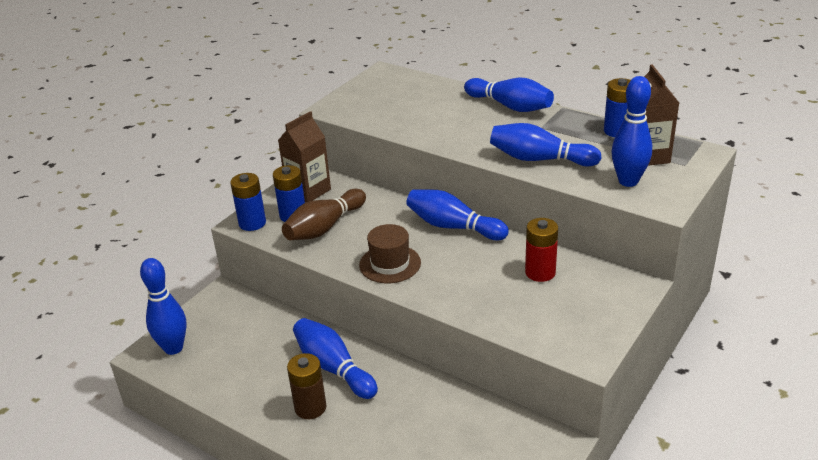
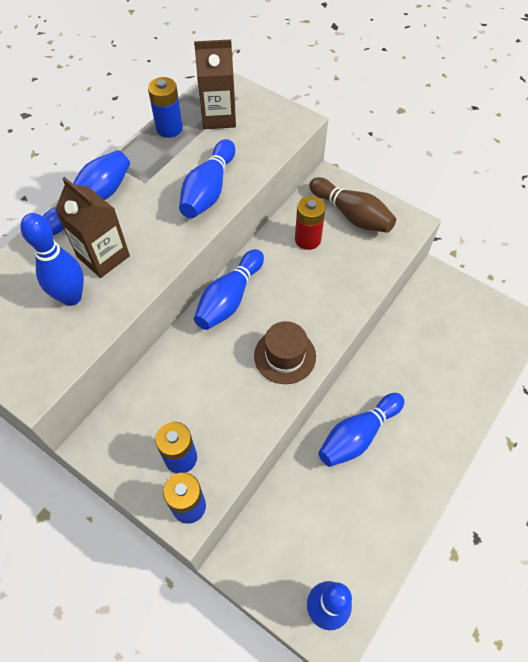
camera: 90 degrees left, 25 degrees up
brown carton [278,111,331,203] -> brown carton moved to [55,177,130,278]
brown bowling pin [282,189,366,240] -> brown bowling pin moved to [309,177,396,233]
brown battery [287,353,326,419] -> none
blue bowling pin [611,76,652,187] -> blue bowling pin moved to [20,213,84,306]

